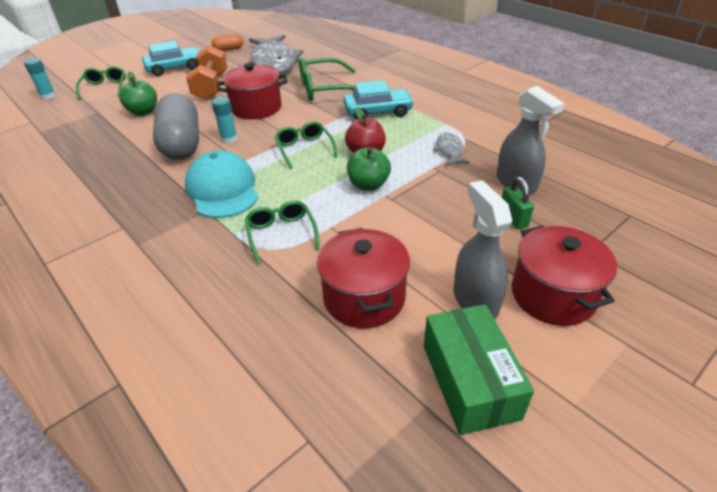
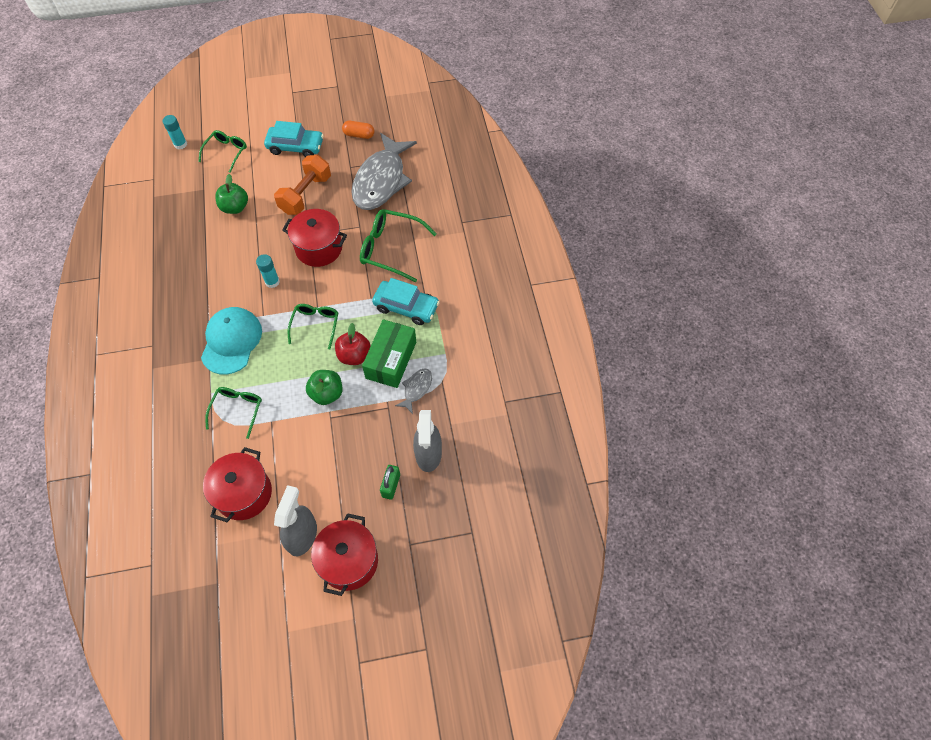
camera: 30 degrees right, 20 degrees up
grey capsule [153,94,199,160] -> none
green box [424,304,534,435] -> green box moved to [362,319,416,388]

